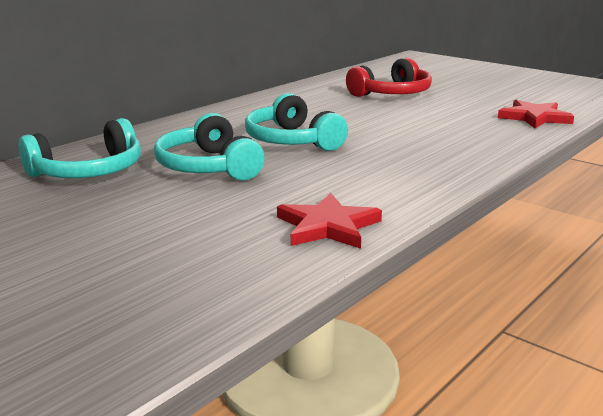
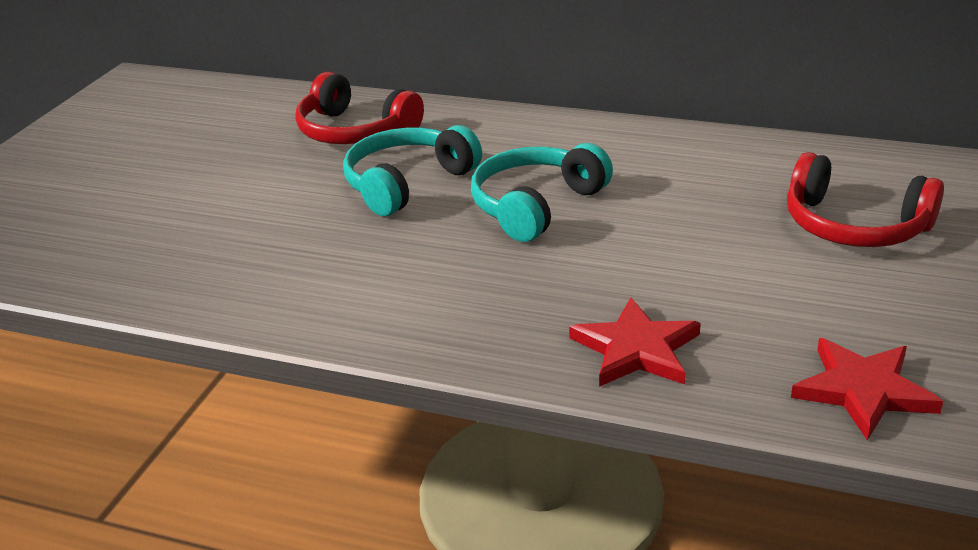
camera: 70 degrees right, 10 degrees up
turquoise headphones [19,118,141,178] -> red headphones [296,72,424,144]
red star [277,193,382,249] -> red star moved to [569,298,701,387]

